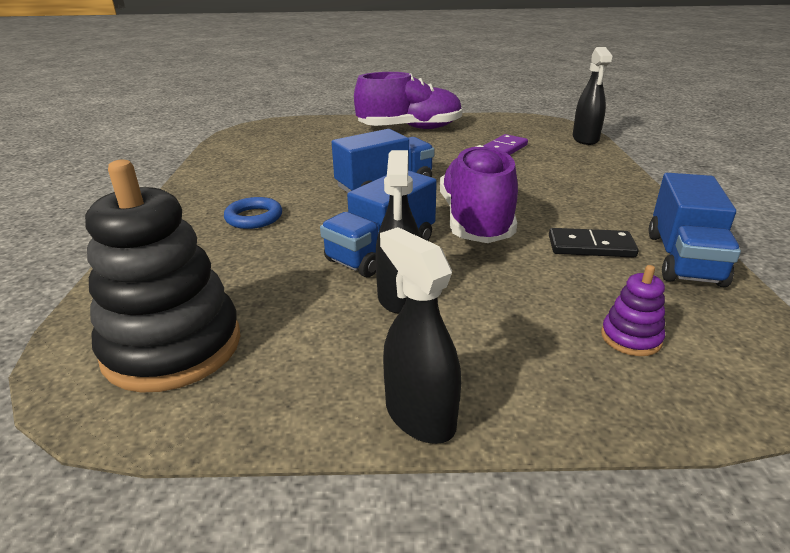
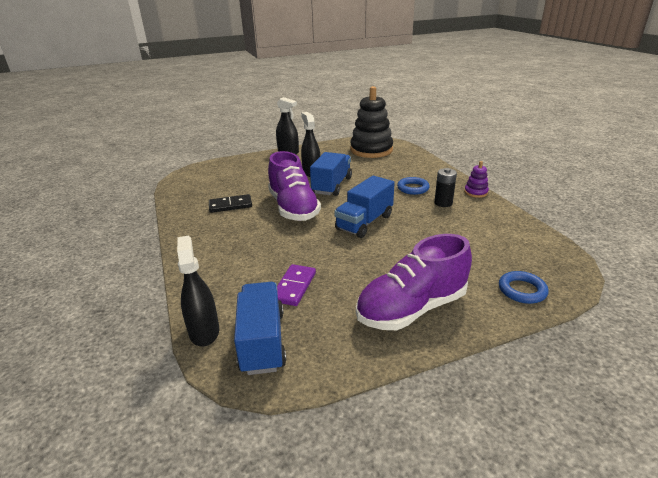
camera: 160 degrees right, 0 degrees up
purple stacking toy [601,265,665,356] -> purple stacking toy moved to [464,161,489,198]
blue truck [649,173,741,287] -> blue truck moved to [234,282,286,375]
none -> black battery [434,168,457,207]
none -> blue ring [499,271,548,304]

